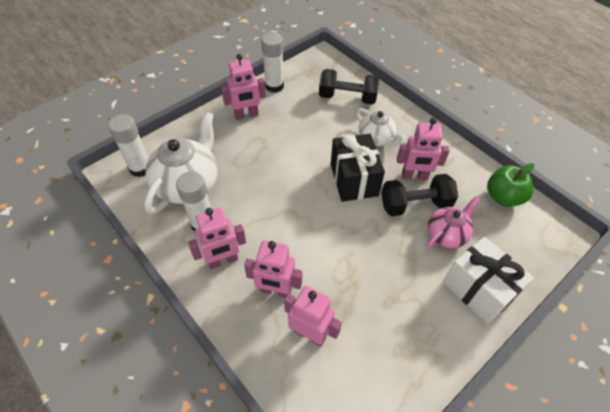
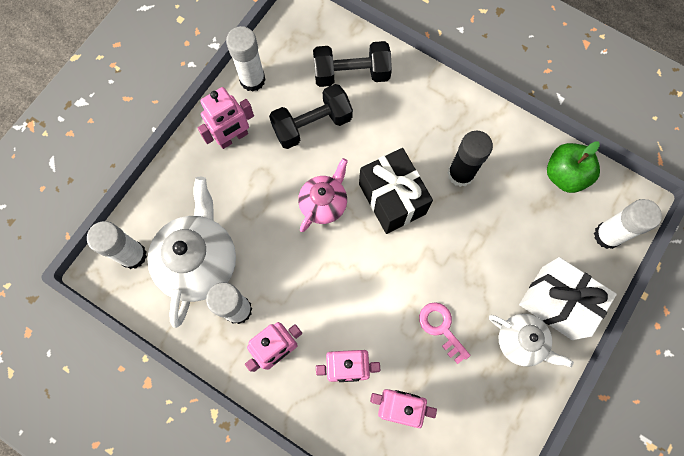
camera: 15 degrees left, 20 degrees up
white teapot [356,108,406,147] -> white teapot moved to [489,314,574,367]
black dumbbell [381,174,458,216] -> black dumbbell moved to [269,84,353,149]
pink robot [397,118,450,180] -> black glue stick [447,131,493,187]
pink teapot [427,196,480,249] -> pink teapot moved to [298,158,348,232]
none -> pink key [419,302,471,364]
none -> white glue stick [594,199,662,249]

